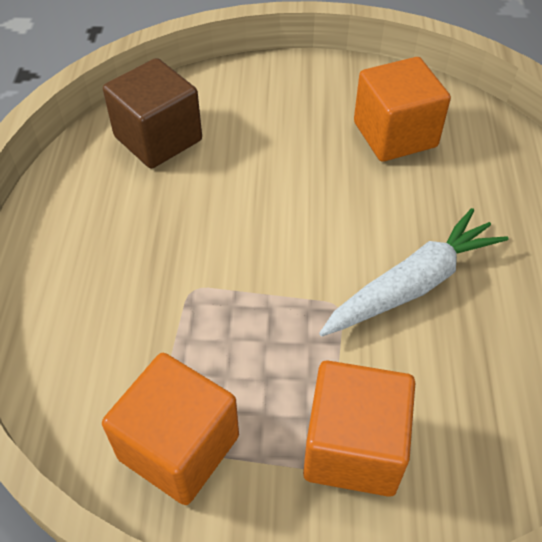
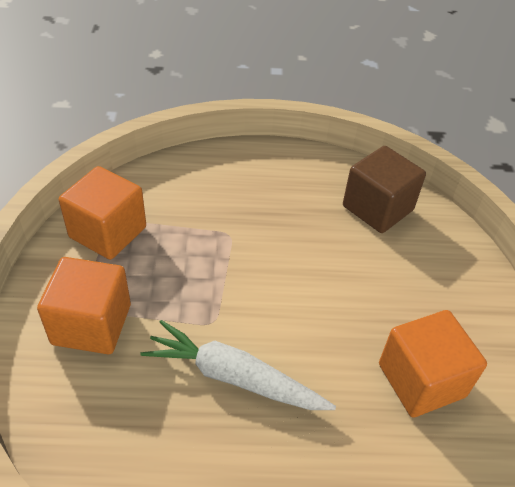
camera: 85 degrees right, 5 degrees down
white carrot [319,208,508,336] -> white carrot turned 150 degrees clockwise [140,320,336,410]

